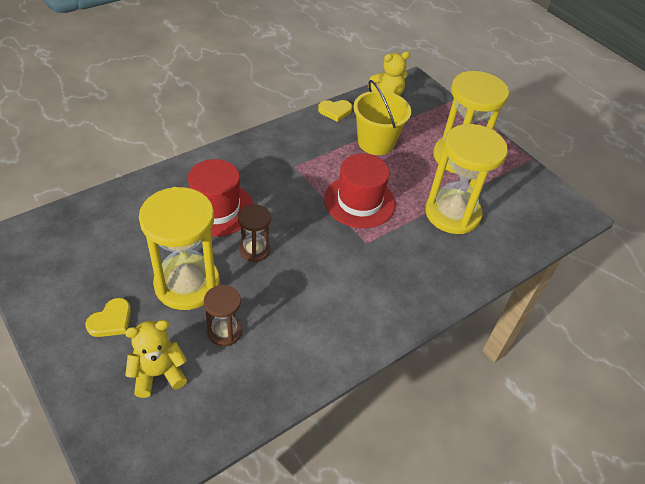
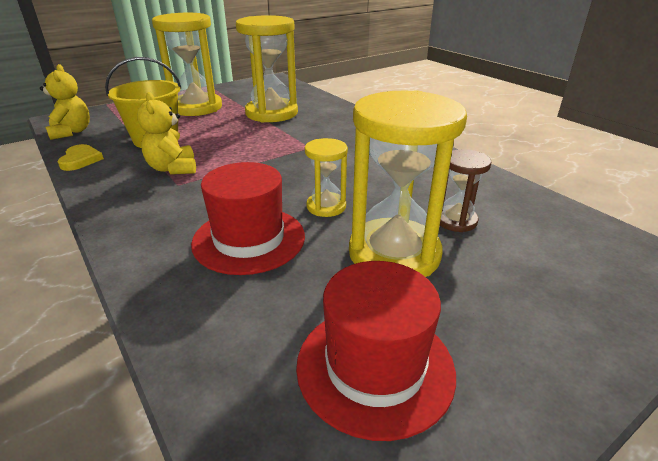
camera: 85 degrees left, 15 degrees down
yellow heart [85,298,131,337] -> none
yellow teddy bear [125,320,187,398] -> yellow teddy bear moved to [137,92,196,175]
brown hourglass [238,204,271,262] -> yellow hourglass [305,138,348,217]
red hat [324,154,396,228] -> red hat moved to [296,261,456,441]

